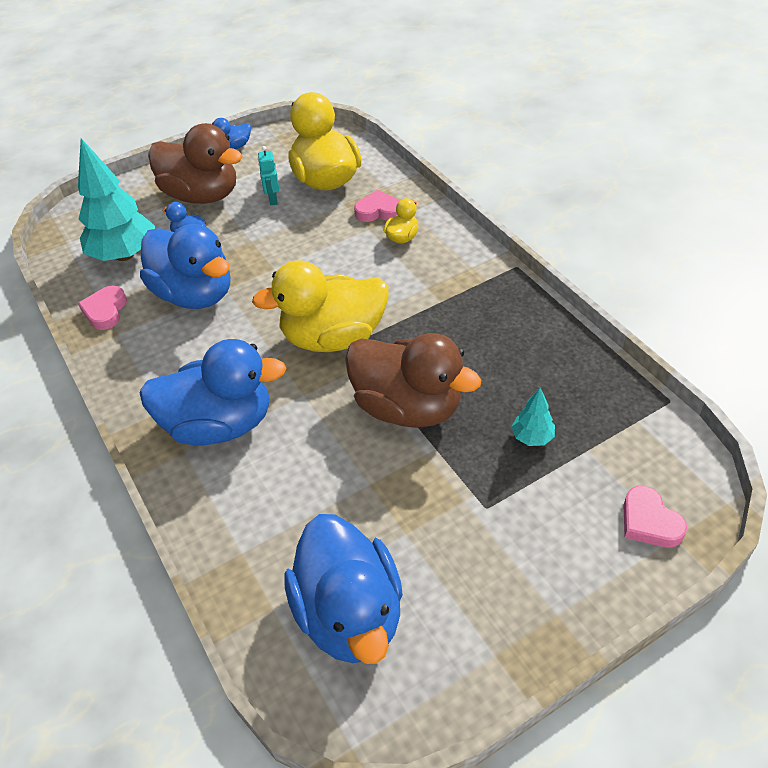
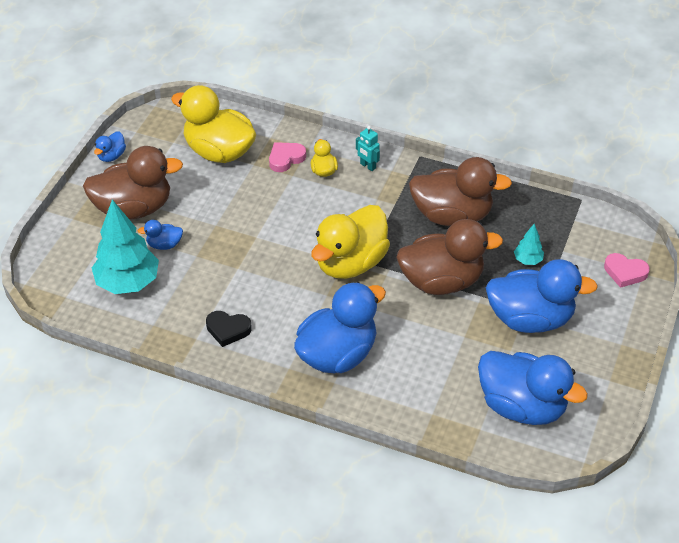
camera: 40 degrees left, 0 degrees up
pink heart [78,286,127,330] -> none
blue duck [140,224,231,309] -> blue duck moved to [486,259,598,333]
turquoise robot [258,146,279,205] -> turquoise robot moved to [356,126,380,171]
none -> black heart [206,311,252,347]
none -> brown duck [409,157,512,226]

